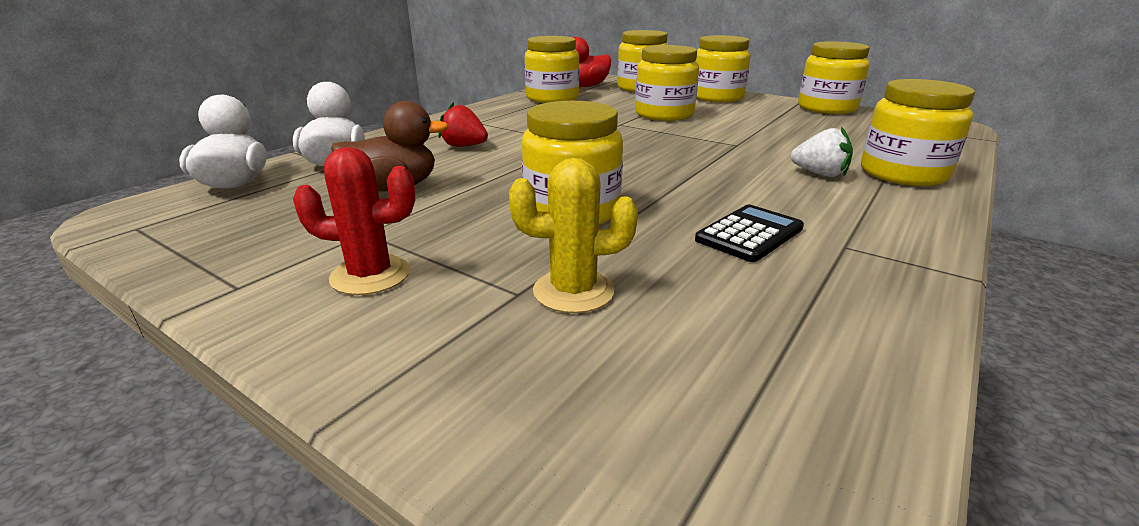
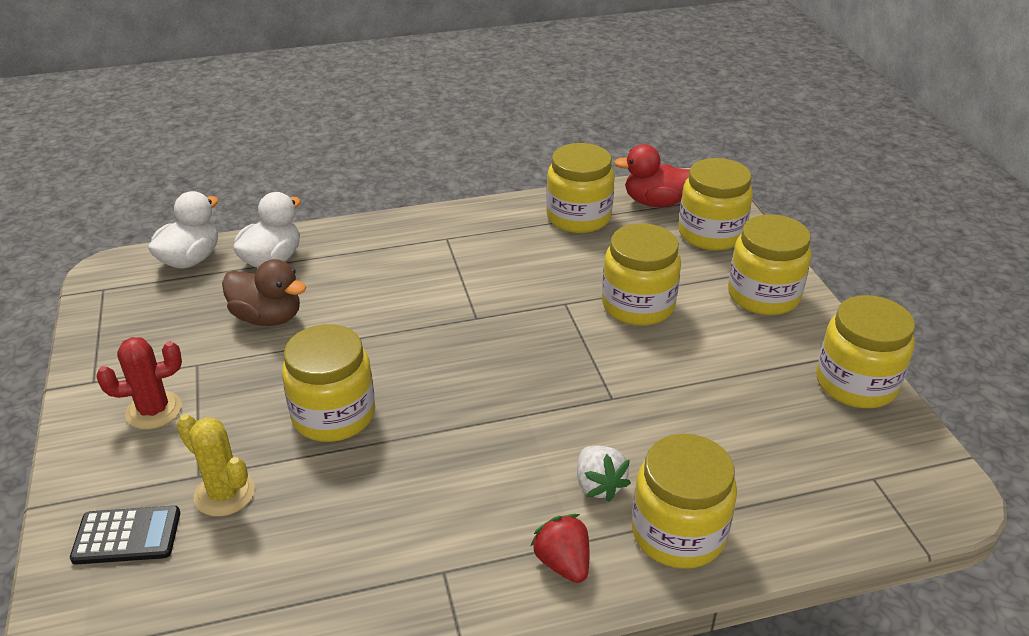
camera: 40 degrees right, 10 degrees up
red cactus [293,147,415,295] -> red cactus turned 60 degrees counterclockwise [97,337,182,430]
red strawberry [438,102,488,147] -> red strawberry moved to [530,514,589,583]
black calculator [695,204,804,262] -> black calculator moved to [70,506,180,565]

